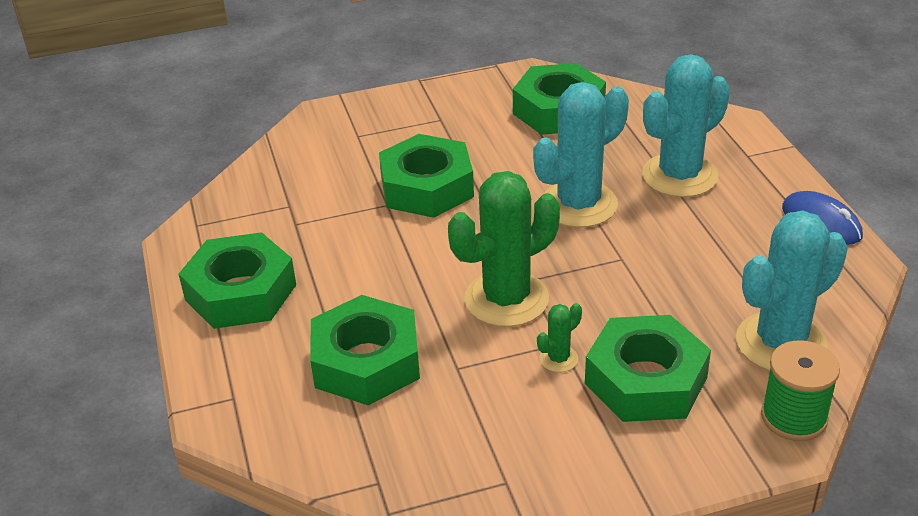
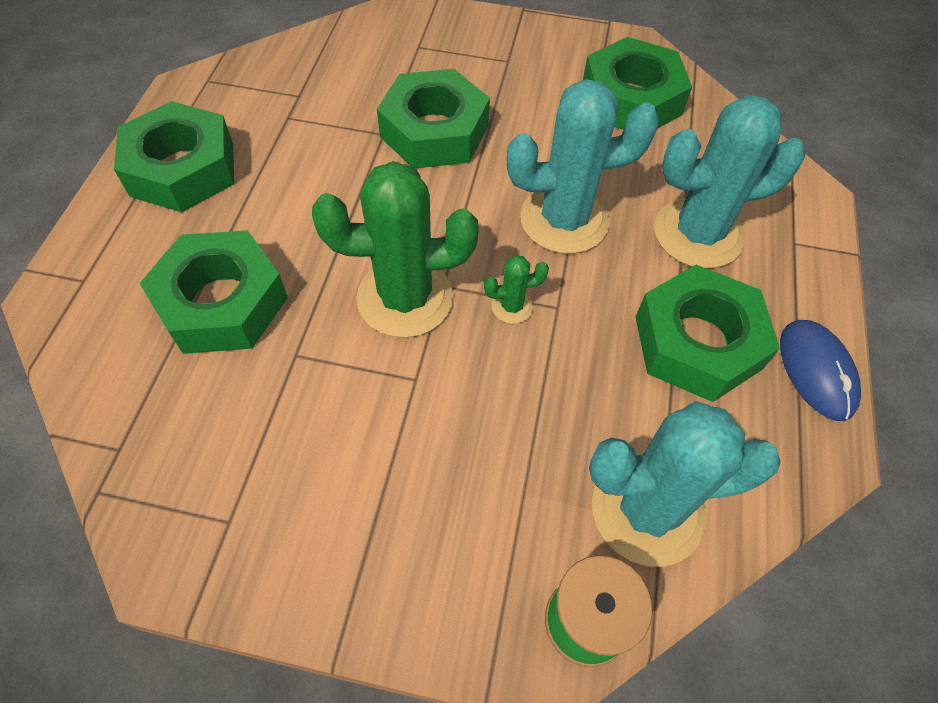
camera: 25 degrees right, 20 degrees up
green cactus [537,303,582,372] -> green cactus moved to [484,255,549,324]
green nut [585,315,711,422] -> green nut moved to [636,265,780,402]

